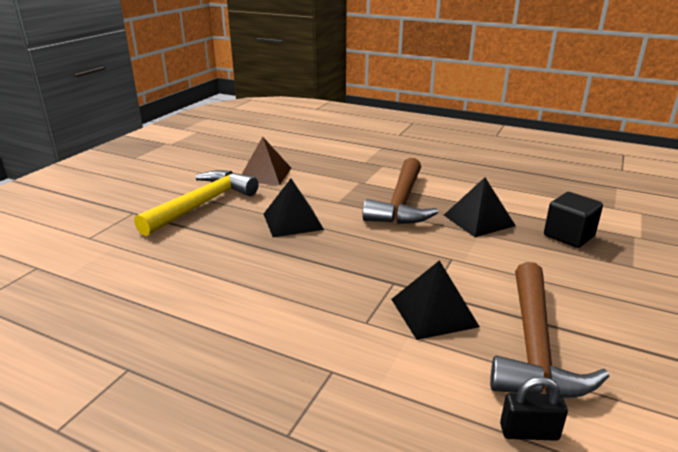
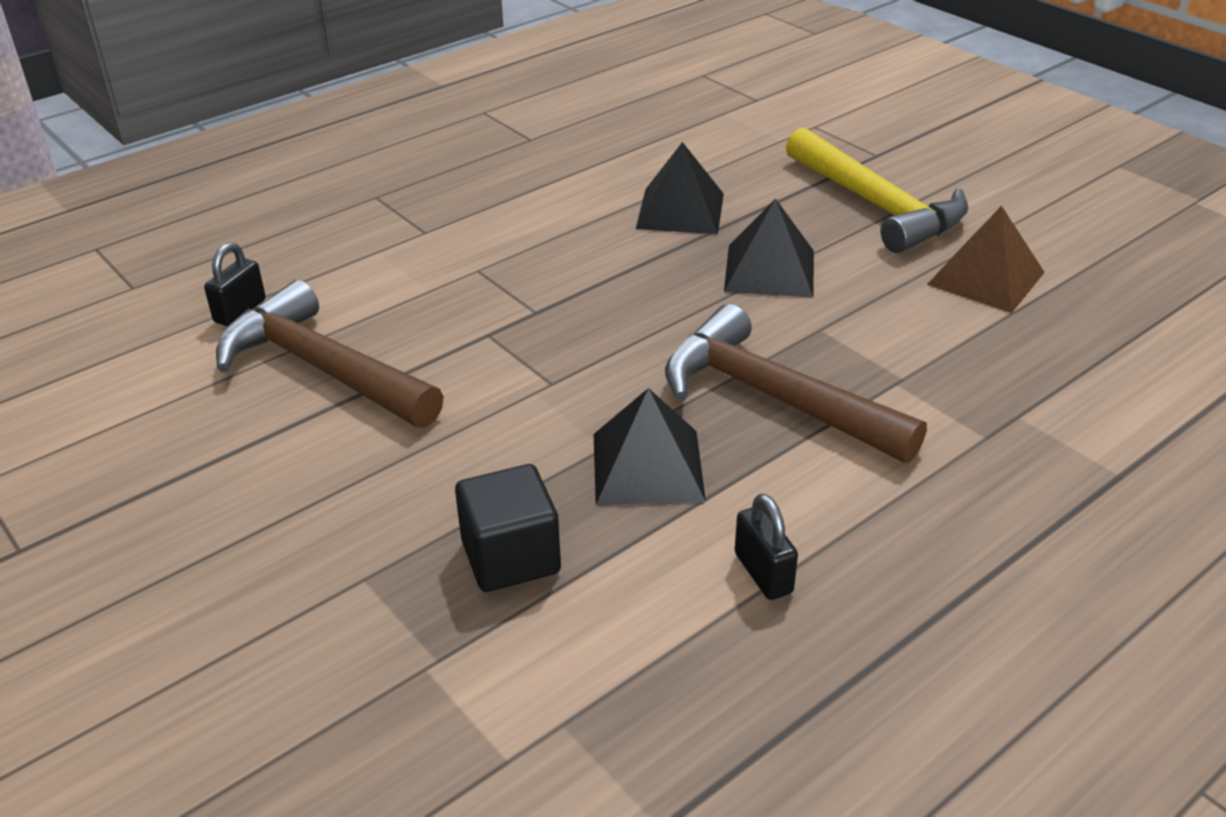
camera: 115 degrees right, 10 degrees up
black pyramid [391,260,480,340] -> black pyramid moved to [636,142,724,234]
none -> black padlock [735,494,798,600]

